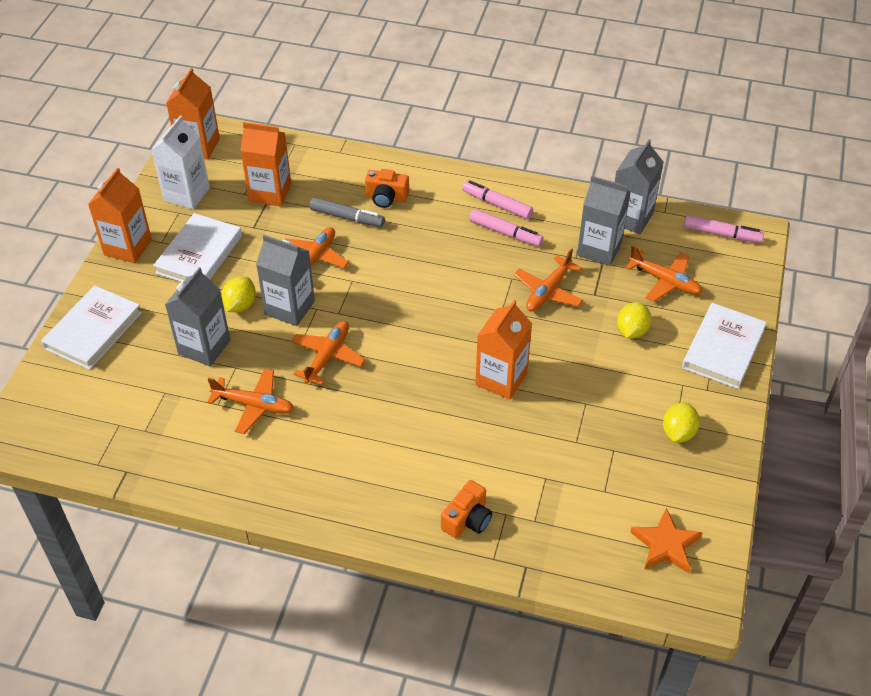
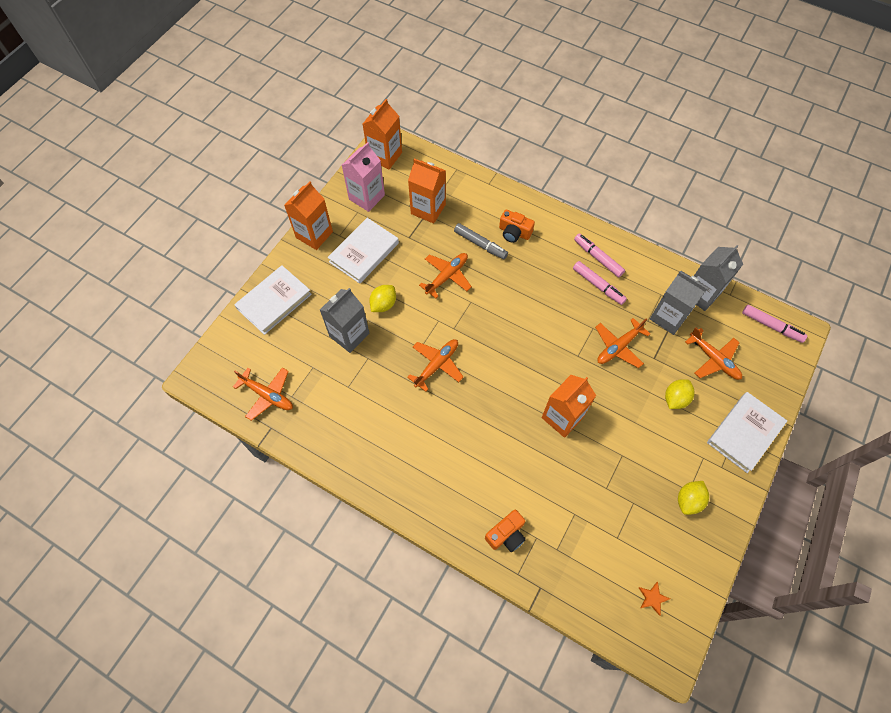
camera: 15 degrees right, 15 degrees up
white carton [151,115,210,209] -> pink carton [342,142,385,212]
orange plane [207,369,294,434] -> orange plane moved to [233,367,293,421]
grey carton [256,235,315,326] -> none
orange star [630,508,703,573] -> orange star [639,582,670,616], size x0.57

